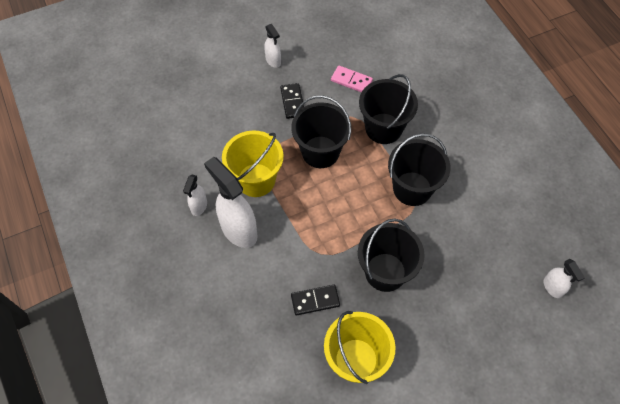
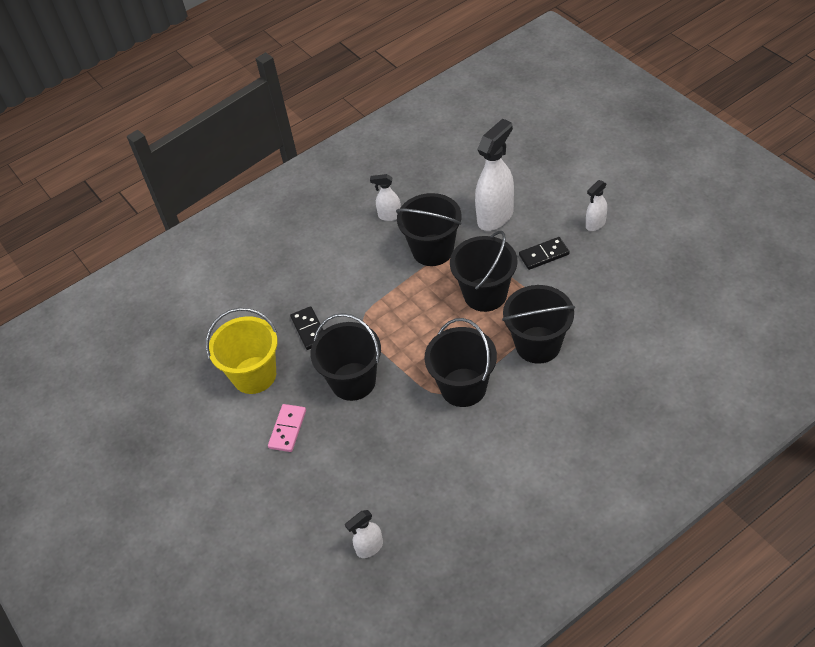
camera: 85 degrees right, 10 degrees down
white spray bottle [204,157,258,248] -> white spray bottle moved to [475,119,514,231]
yellow bucket [222,131,284,197] -> black bucket [396,193,461,266]
pink domino [331,65,373,92] -> pink domino moved to [268,404,306,452]

